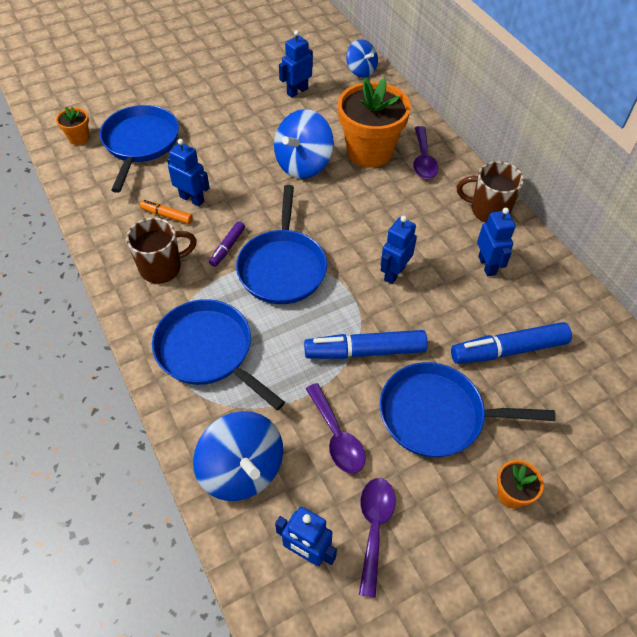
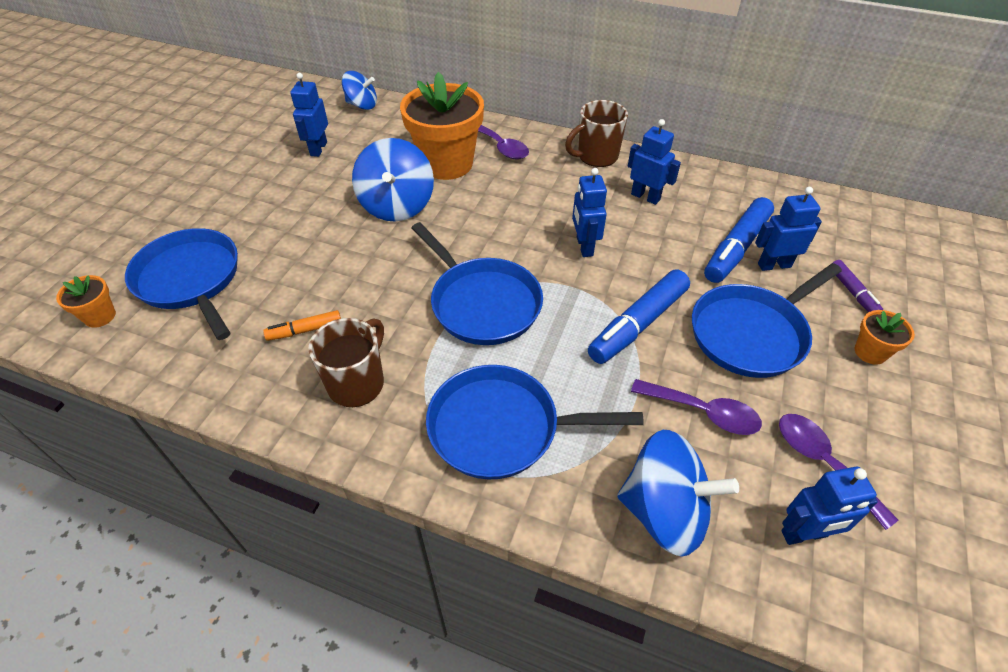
camera: 40 degrees left, 5 degrees down
blue robot [167,139,210,206] -> blue robot moved to [755,187,822,271]
purple marker [209,221,245,267] -> purple marker moved to [833,260,883,312]

